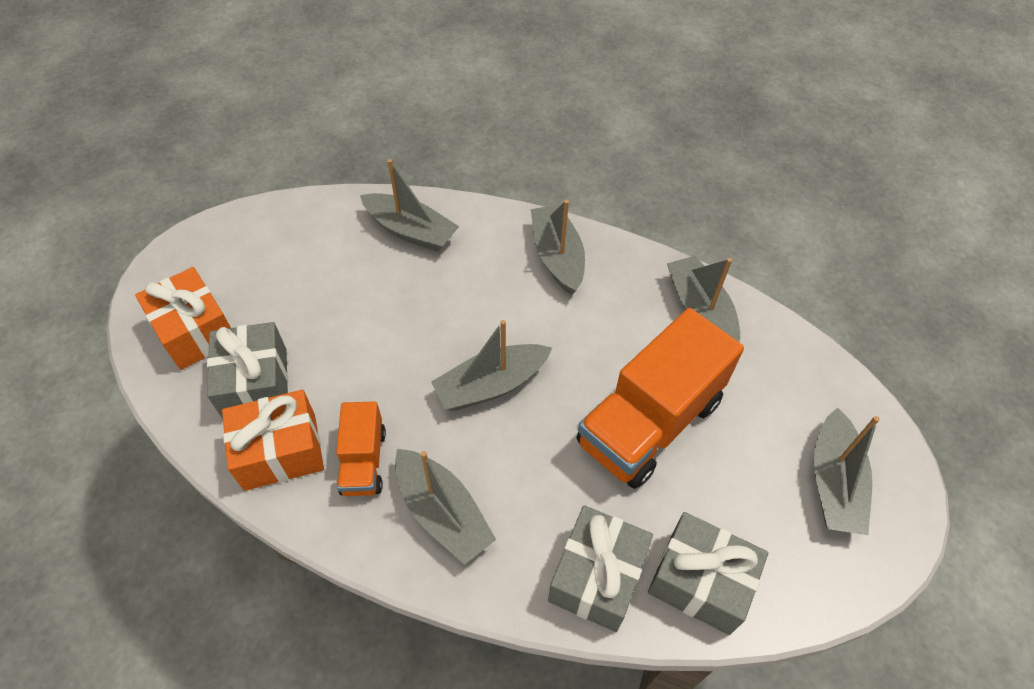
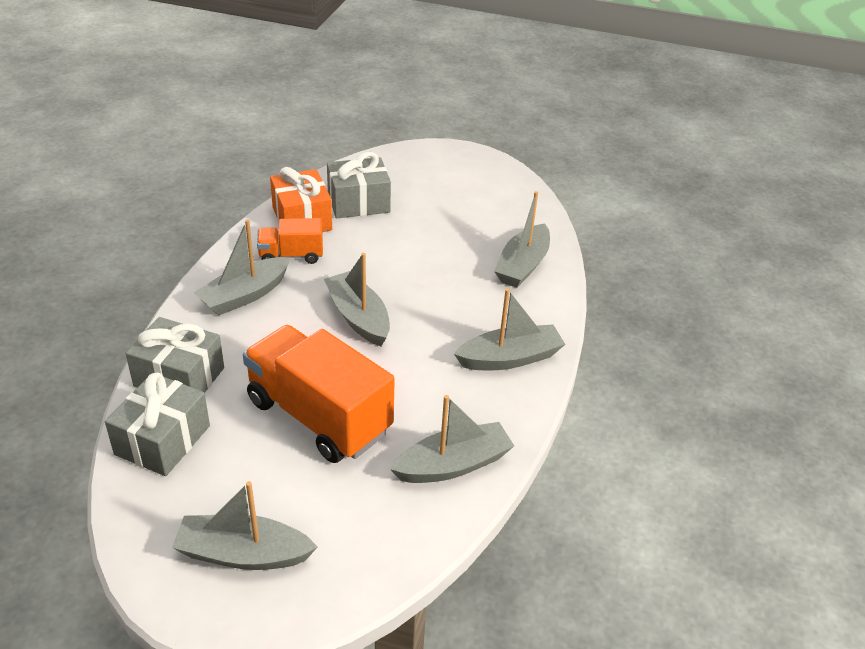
camera: 85 degrees right, 15 degrees down
orange gift [135,267,231,370] -> none

